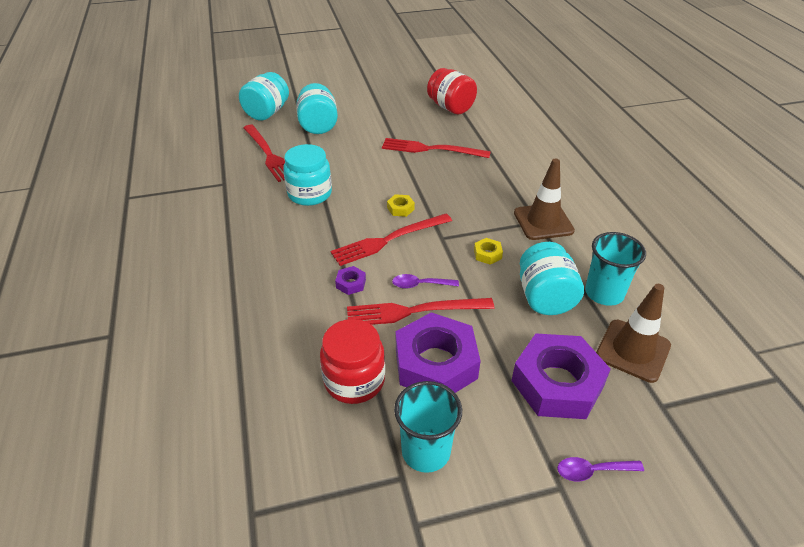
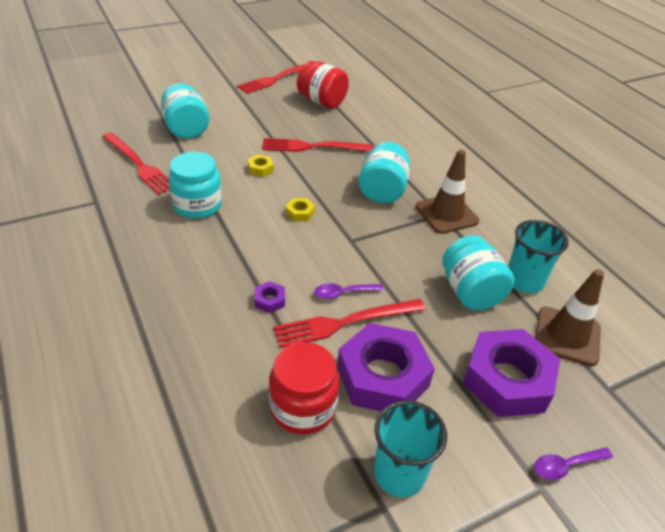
camera: 15 degrees left, 0 degrees up
turquoise jar [239,72,289,121] -> turquoise jar moved to [359,142,410,203]
red fork [330,214,452,266] -> red fork moved to [237,61,318,94]
yellow nut [474,238,503,265] -> yellow nut moved to [248,155,274,177]

